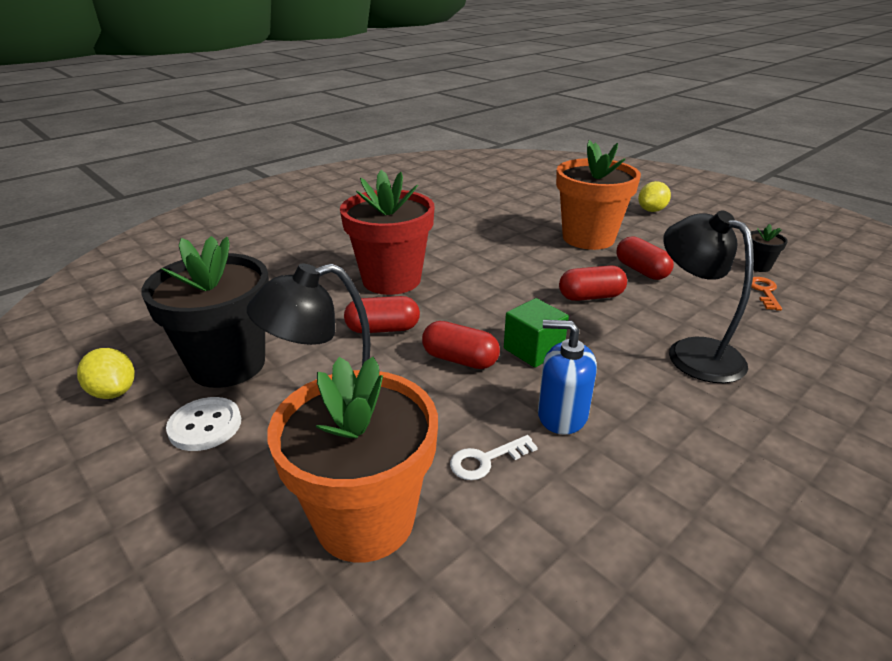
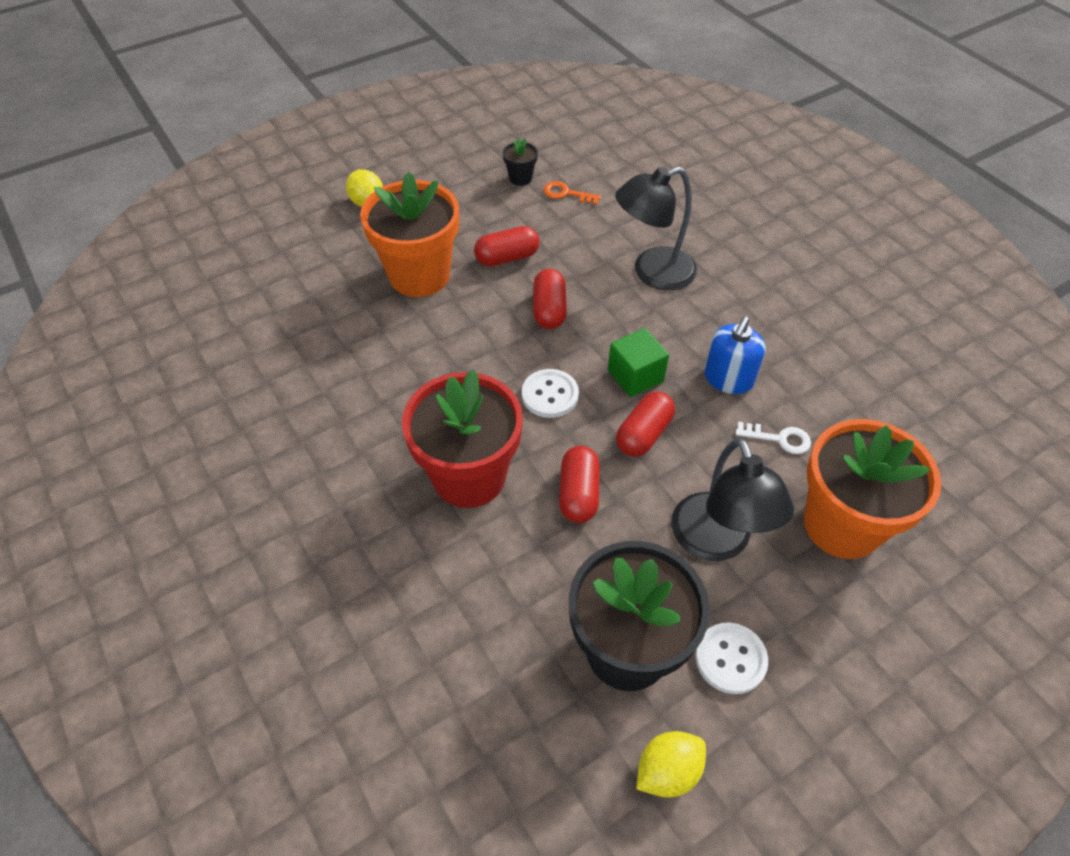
camera: 80 degrees left, 20 degrees up
white key [450,435,538,480] -> white key turned 60 degrees counterclockwise [736,421,811,454]
none -> white button [522,369,579,418]

